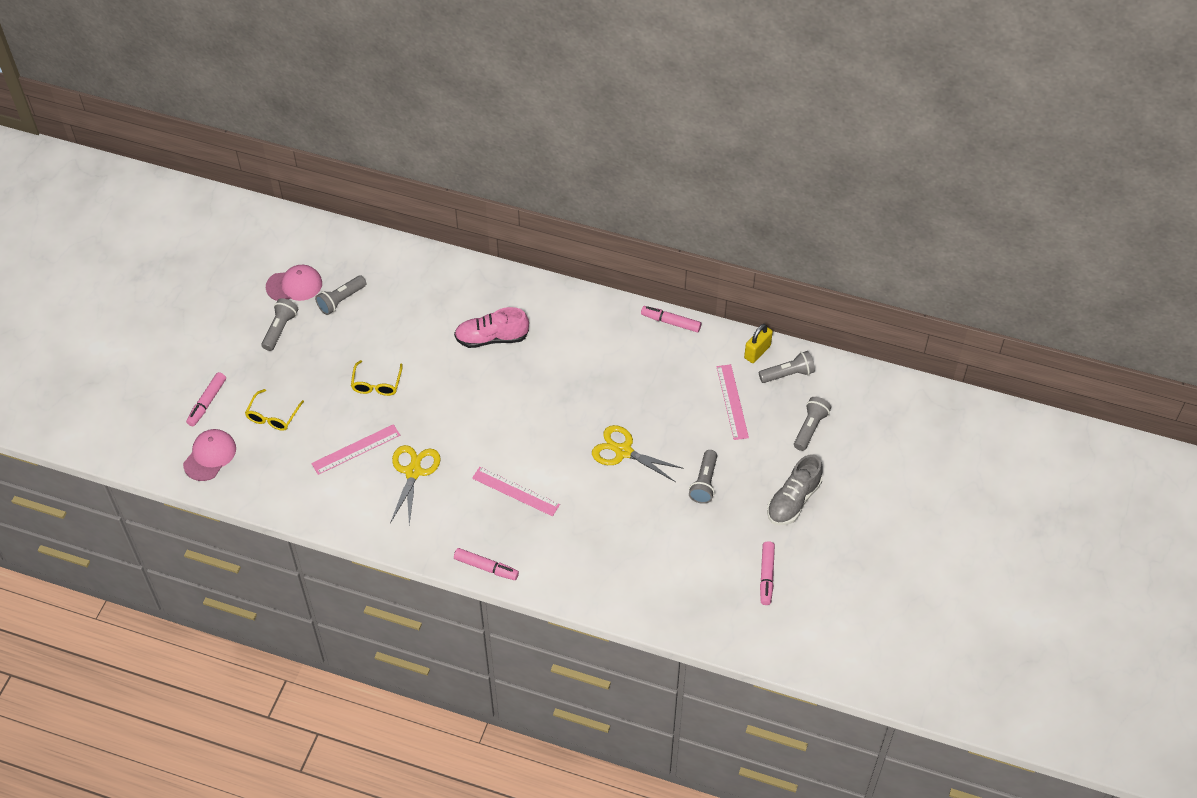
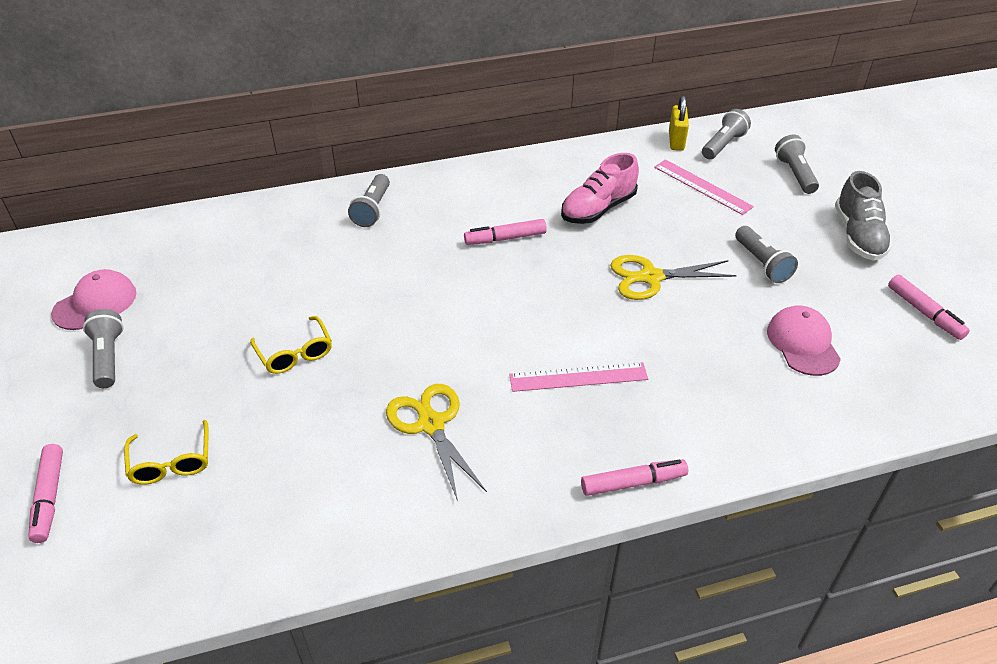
camera: 35 degrees left, 10 degrees down
pink cap [183,429,236,481] -> pink cap moved to [767,306,841,376]
pink ruler [311,424,400,475] -> none
grey flashlight [315,275,366,315] -> grey flashlight moved to [348,174,390,227]
pink shoe [454,307,529,348] -> pink shoe moved to [561,153,639,224]
pink marker [641,306,701,333] -> pink marker moved to [464,219,547,245]

